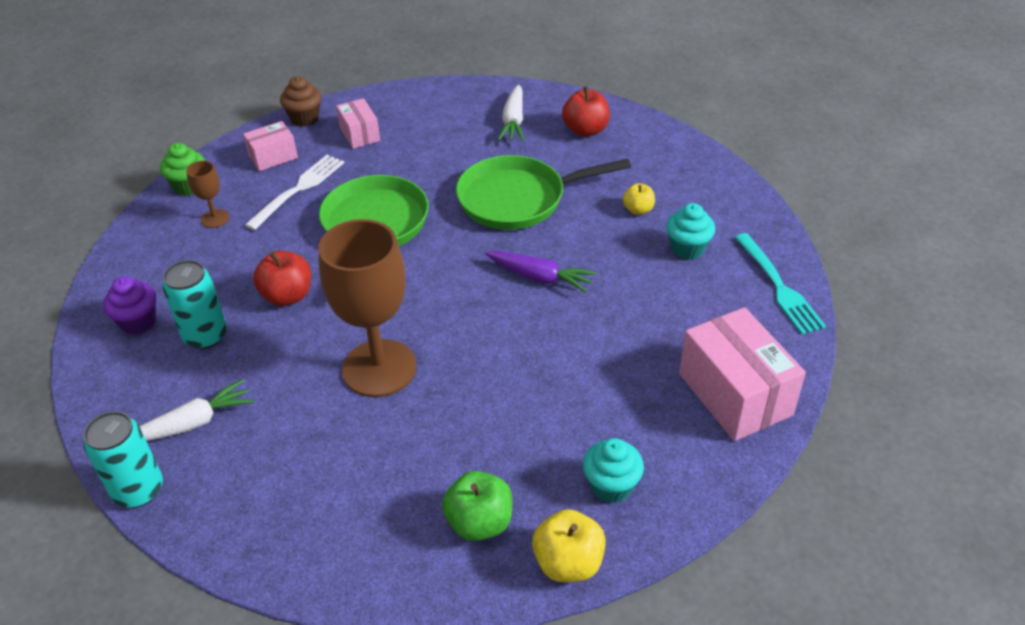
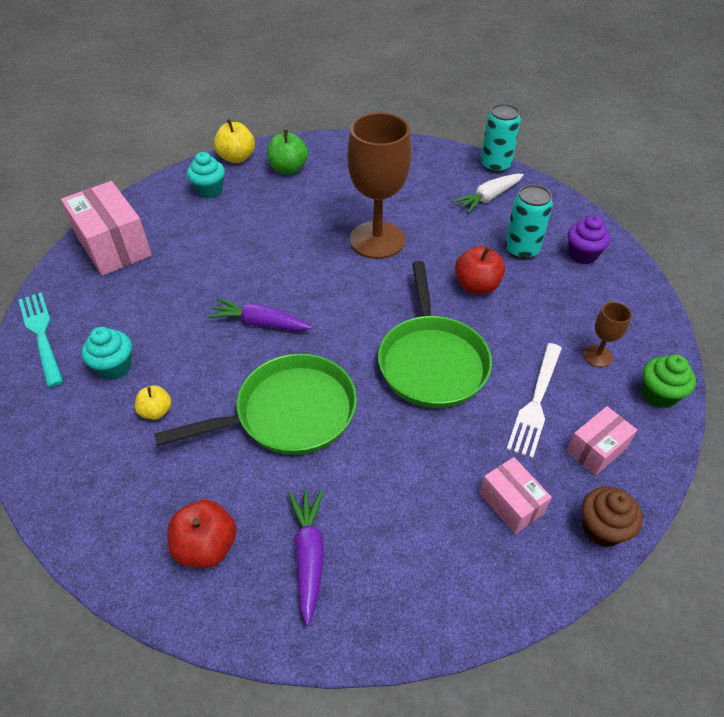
camera: 170 degrees right, 5 degrees up
white carrot [498,85,524,141] -> purple carrot [288,490,324,626]

